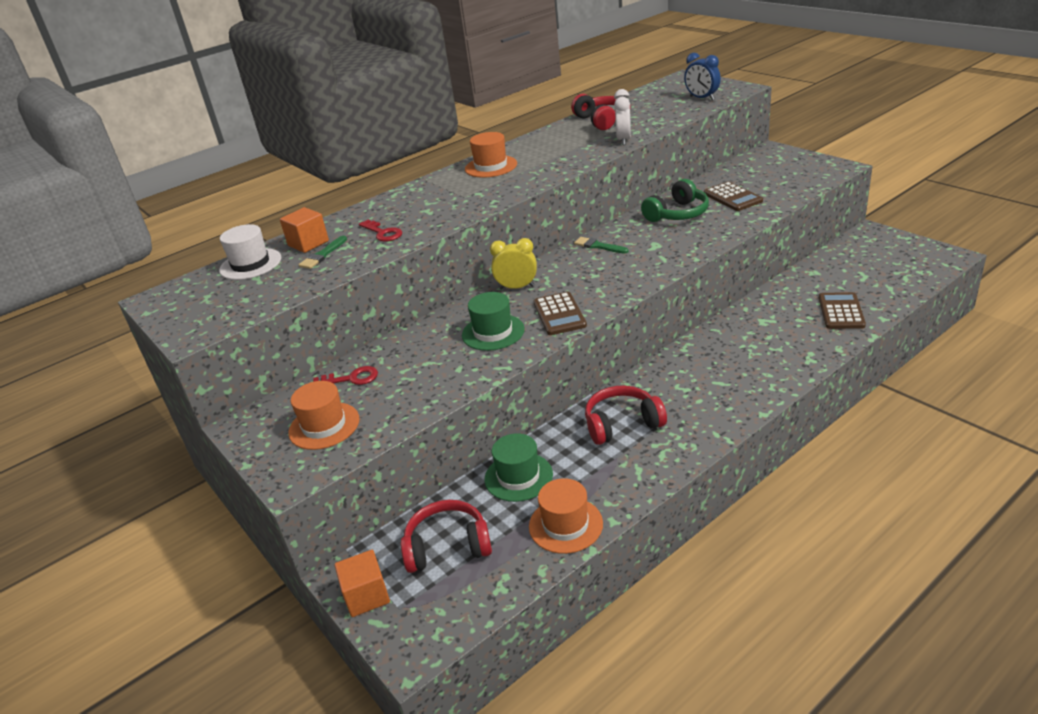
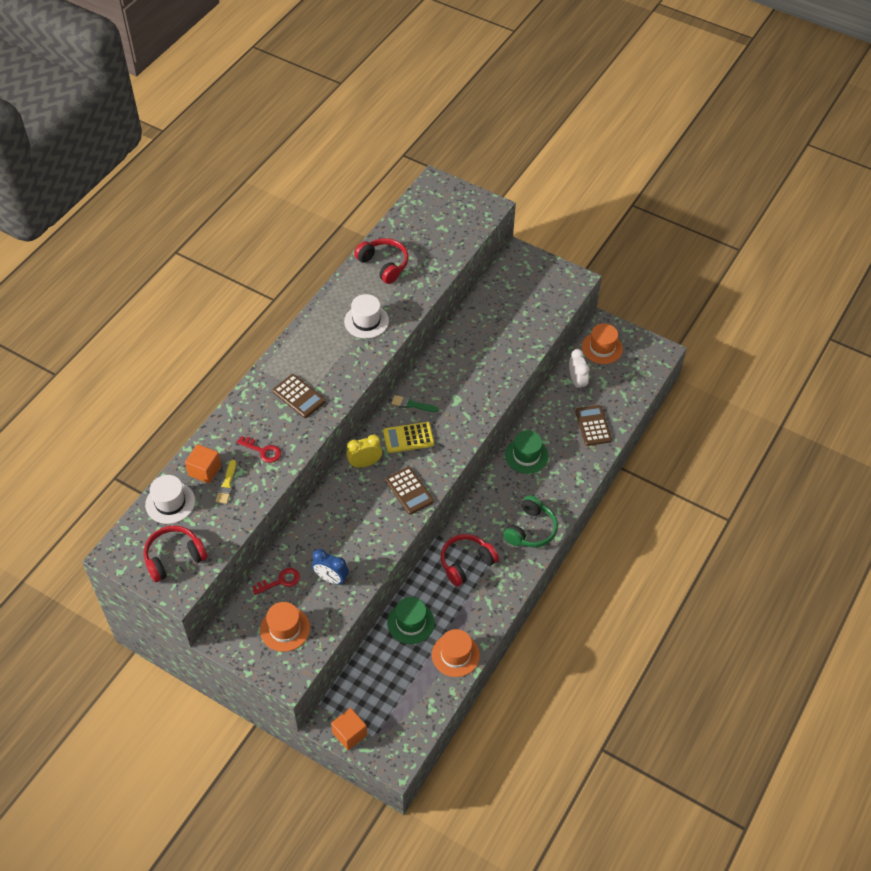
camera: 25 degrees left, 20 degrees up
green brush [299,236,347,269] -> yellow brush [216,460,236,504]
red headphones [401,500,492,573] -> red headphones moved to [144,525,208,582]
green hat [462,292,525,351] -> green hat moved to [505,430,549,474]
orange hat [465,132,517,178] -> orange hat moved to [582,323,623,364]
white clock [614,89,631,145] -> white clock moved to [569,349,589,391]
green headphones [641,179,709,222] -> green headphones moved to [503,495,558,548]
blue clock [684,53,721,100] -> blue clock moved to [312,549,349,585]
brown calculator [704,182,763,211] -> brown calculator moved to [273,374,326,418]
none -> white hat [344,294,389,339]
none -> yellow calculator [383,422,434,453]

